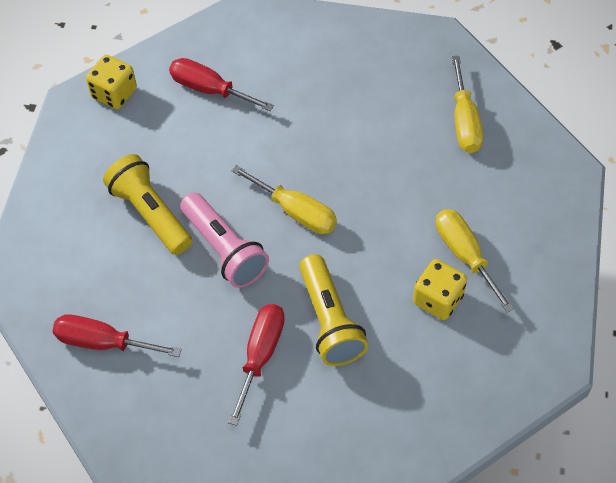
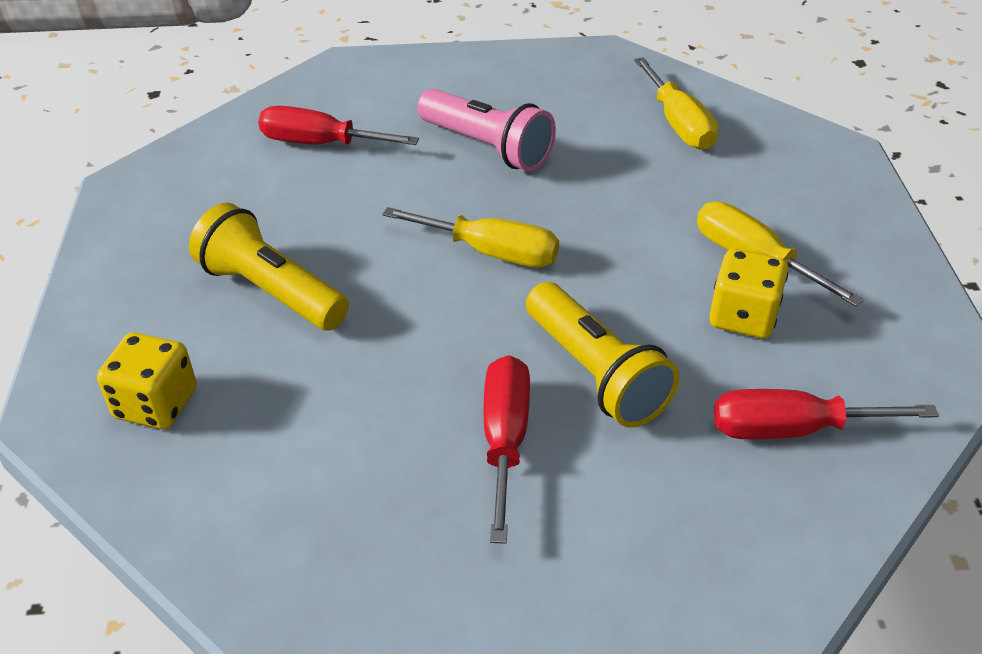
camera: 15 degrees left, 15 degrees down
red screwdriver [53,314,181,357] -> red screwdriver moved to [714,389,939,439]
yellow dice [86,55,137,109] -> yellow dice moved to [97,332,197,429]
pink flashlight [180,192,269,288] -> pink flashlight moved to [417,88,556,171]

